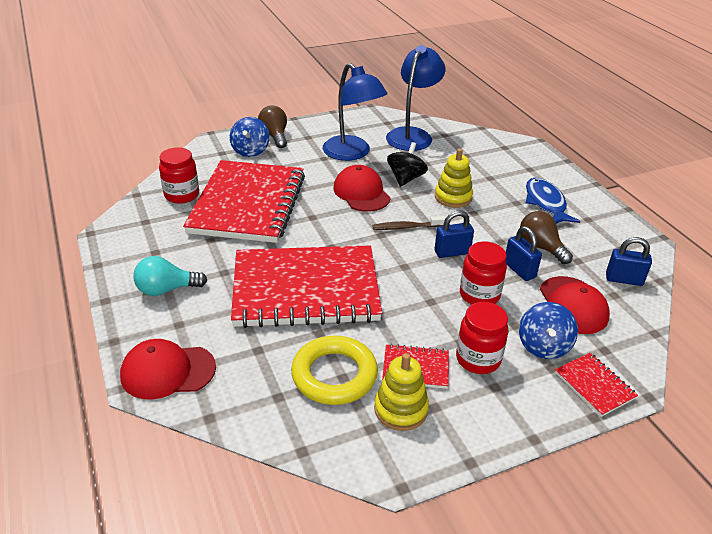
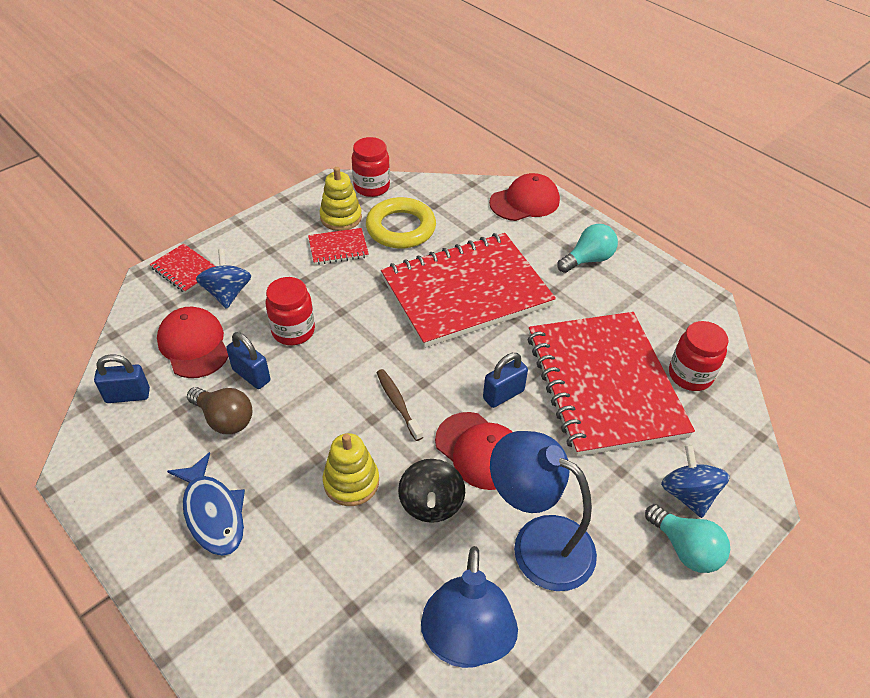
camera: 160 degrees right, 10 degrees up
brown light bulb [258,105,287,148] -> turquoise light bulb [645,504,730,573]
brown toothbrush [372,216,445,230] -> brown toothbrush turned 90 degrees counterclockwise [376,369,423,441]
blue padlock [435,211,474,258] -> blue padlock moved to [483,353,528,408]
red jar [456,302,508,374] -> red jar moved to [352,137,390,197]

